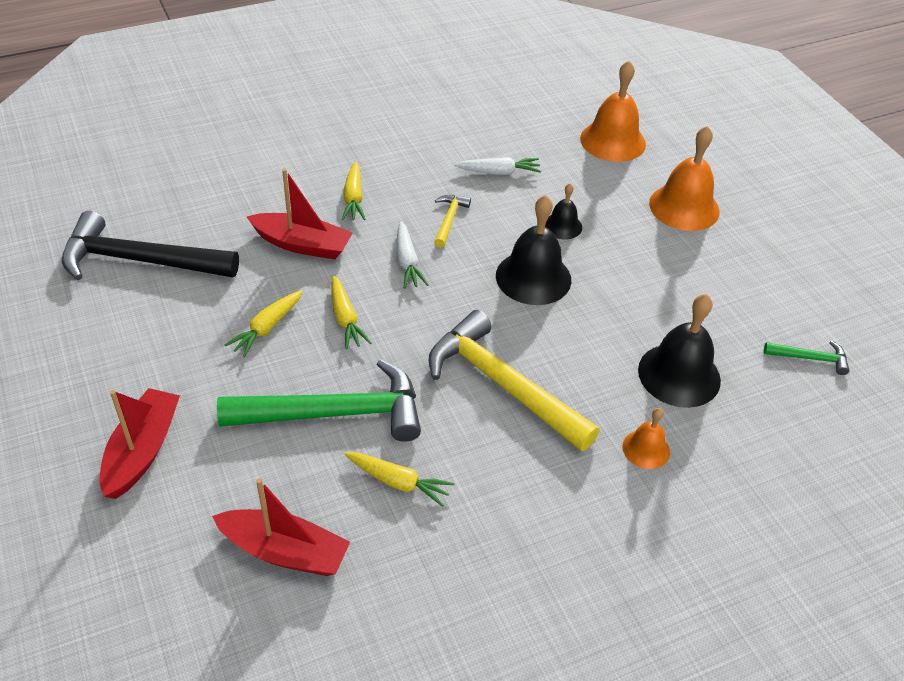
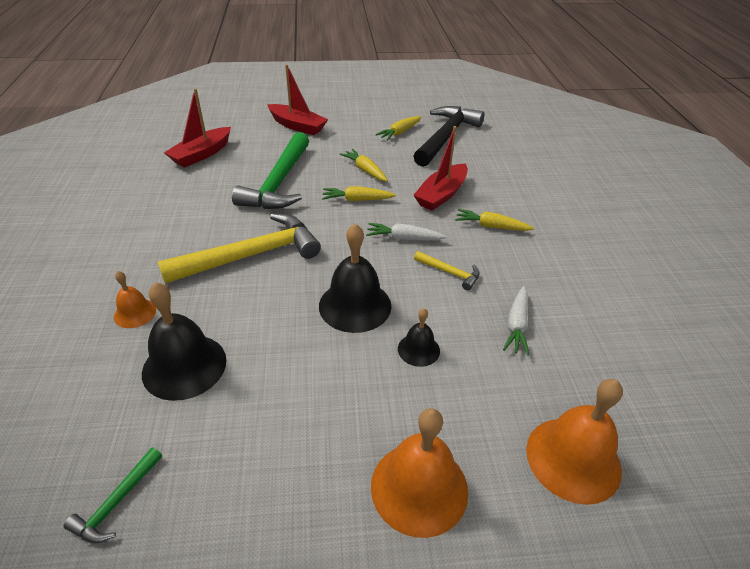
camera: 110 degrees right, 5 degrees down
yellow carrot [345,453,455,507] -> yellow carrot moved to [376,116,421,141]

